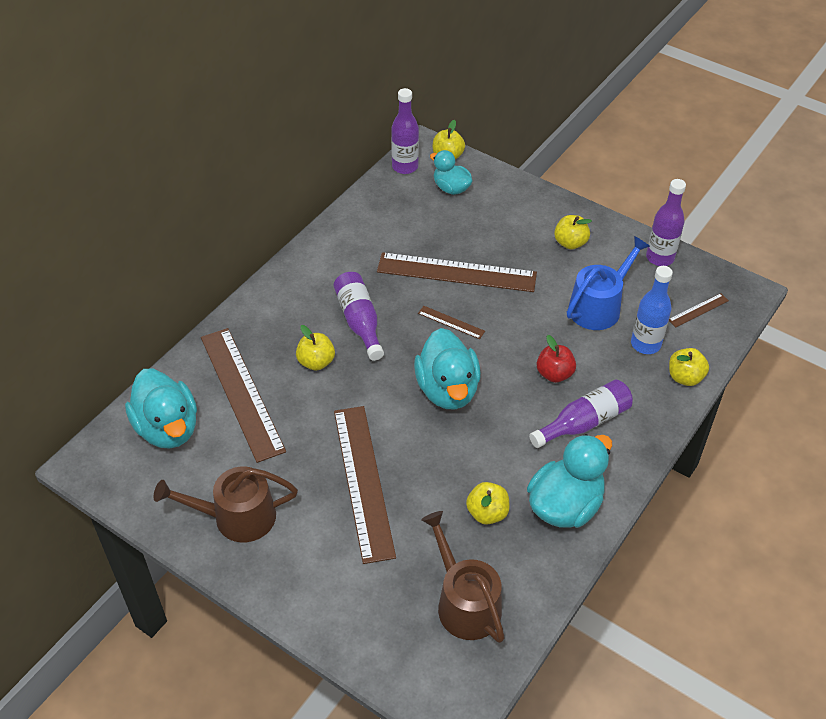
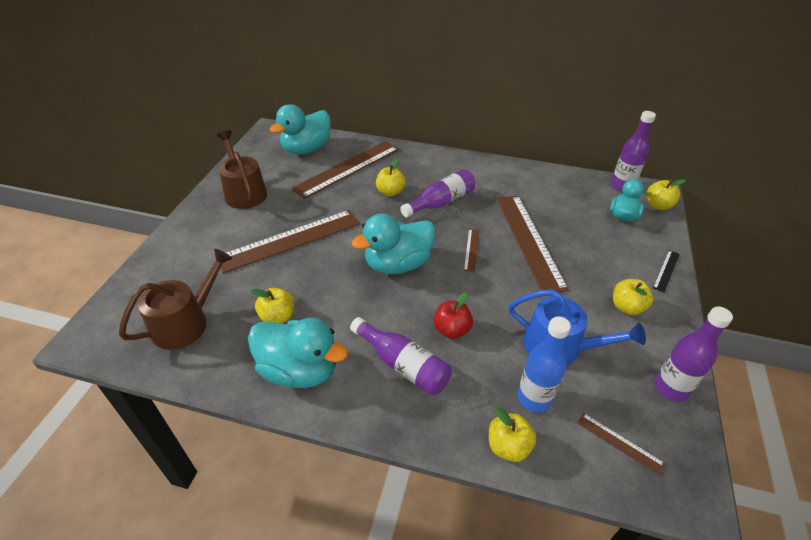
camera: 70 degrees right, 5 degrees down
none -> black ruler [653,250,680,293]

